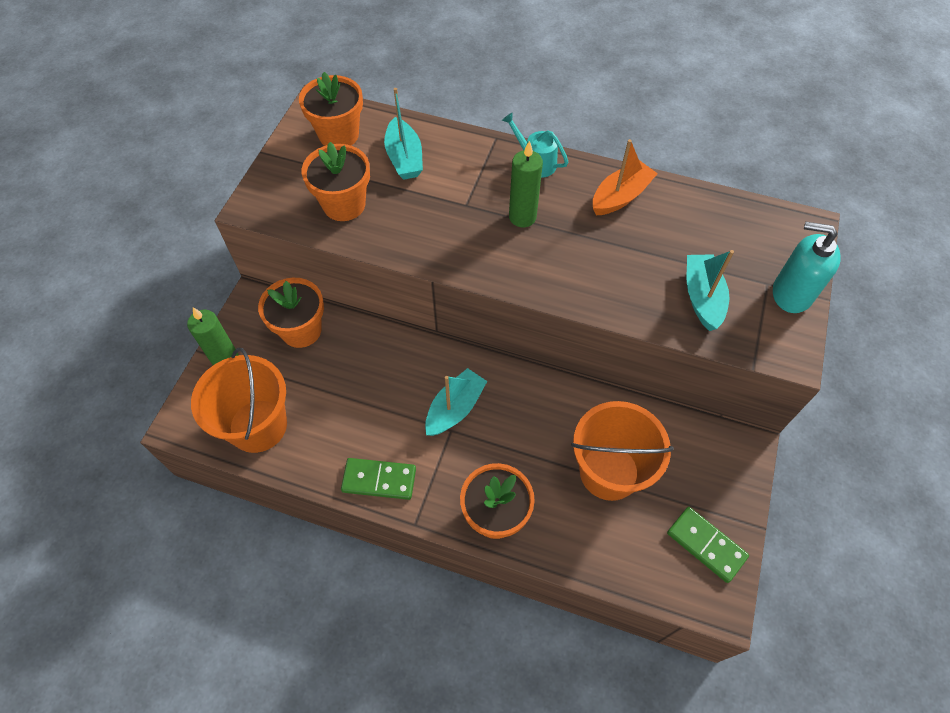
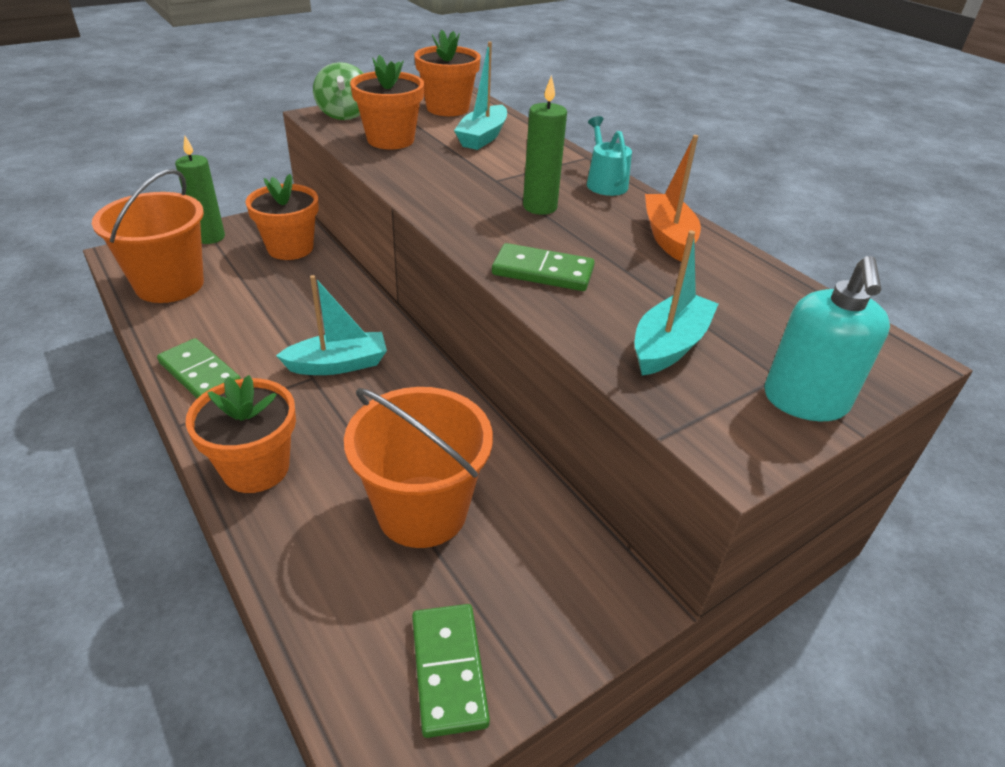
camera: 35 degrees right, 20 degrees down
orange boat [593,139,658,215] -> orange boat turned 90 degrees counterclockwise [645,135,701,262]
turquoise soap dispenser [773,222,841,313] -> turquoise soap dispenser turned 135 degrees counterclockwise [764,256,890,421]
none -> green spinning top [313,62,364,120]
none -> green domino [492,243,595,291]

